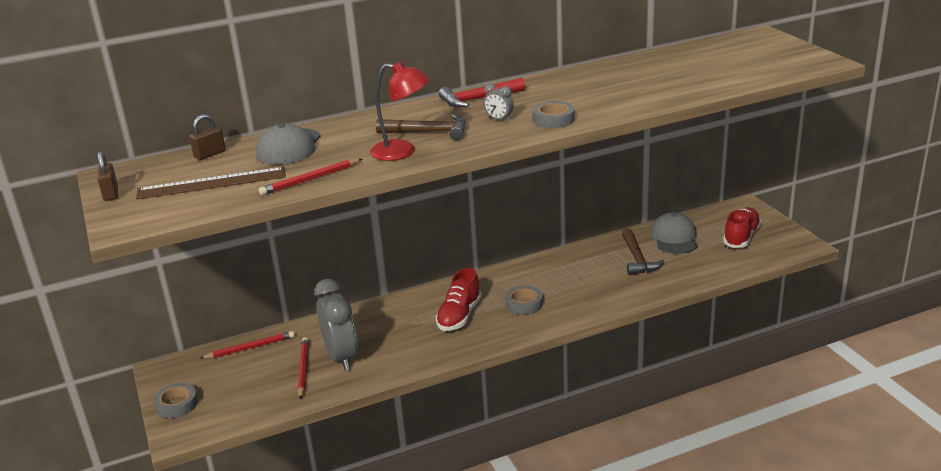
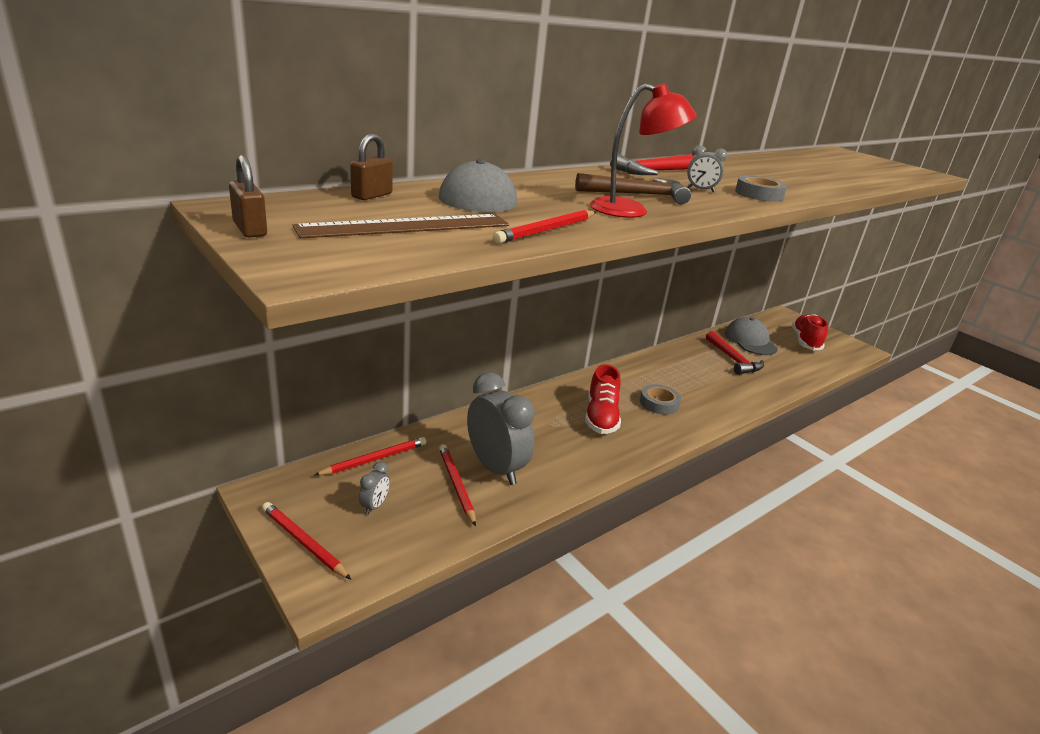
camera: 20 degrees left, 0 degrees up
grey tape [153,383,198,418] -> red pencil [262,502,351,579]
brown hammer [622,229,664,275] -> red hammer [706,331,764,375]
none -> grey clock [359,462,390,515]

